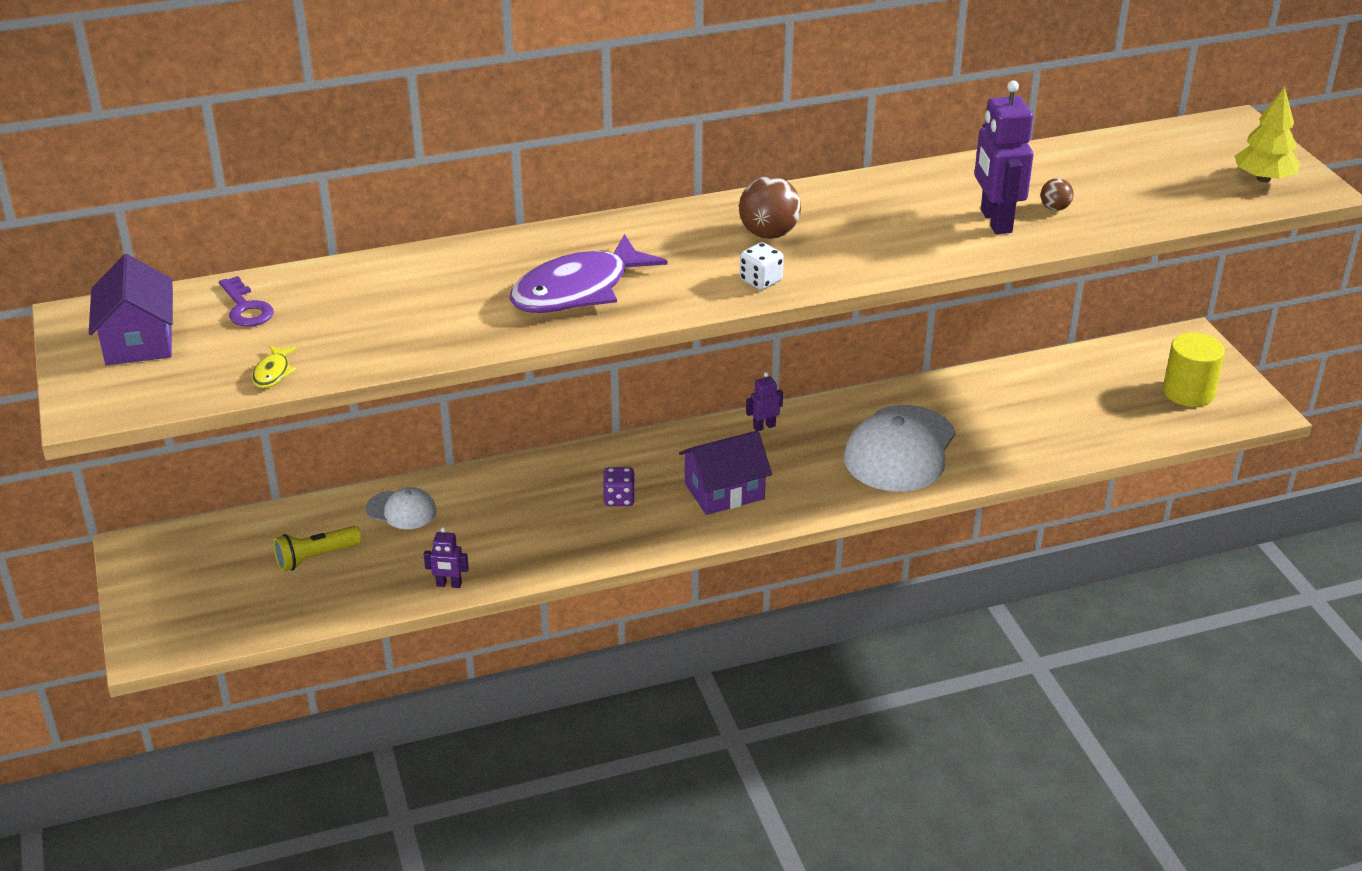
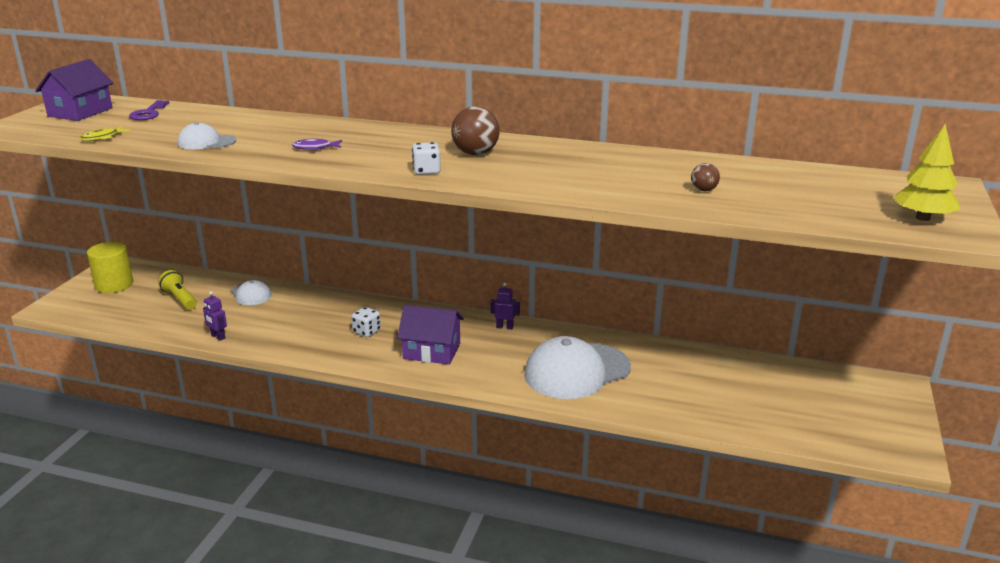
camera: 35 degrees right, 10 degrees down
yellow flashlight [273,526,362,571] -> yellow flashlight turned 45 degrees clockwise [158,270,197,310]
purple fish [510,234,667,313] -> purple fish [292,139,342,151], size x0.40
purple dice [603,467,635,506] -> white dice [351,307,381,337]
purple robot [974,81,1033,234] -> none
yellow cylinder [1163,333,1225,407] -> yellow cylinder moved to [87,242,133,293]
none -> white cap [178,122,236,150]

